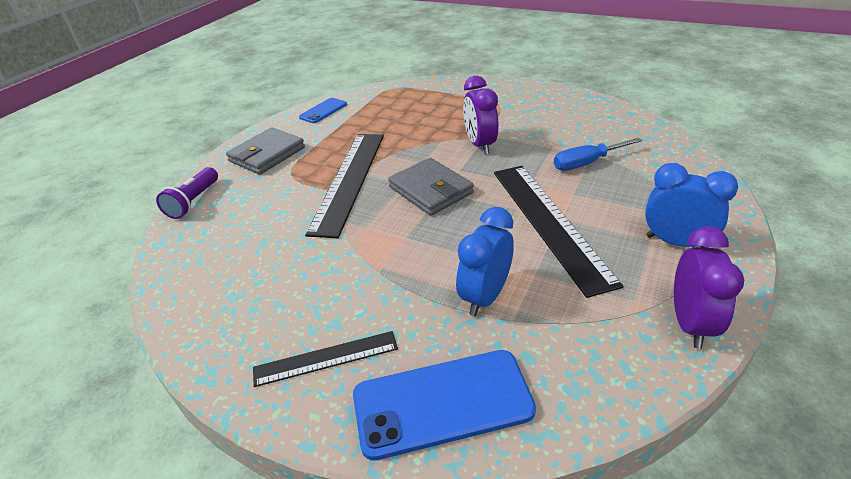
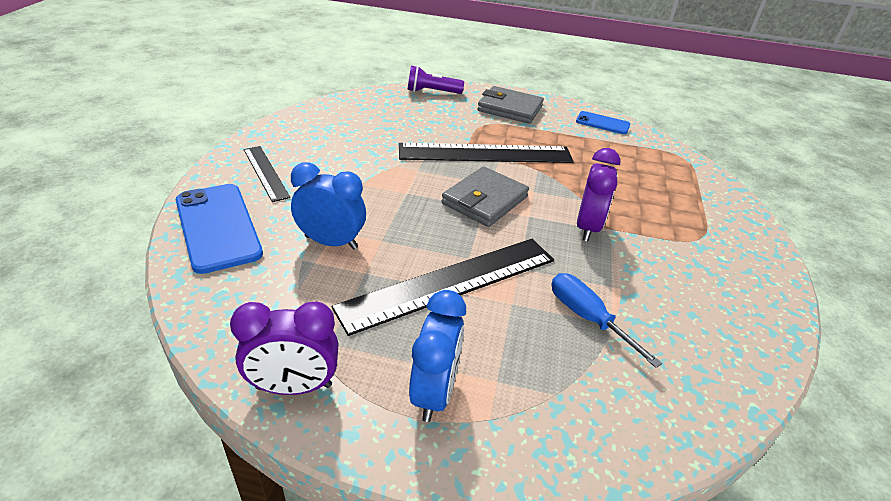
camera: 70 degrees right, 0 degrees up
purple clock [463,76,498,154] -> purple clock turned 135 degrees clockwise [577,148,621,241]

